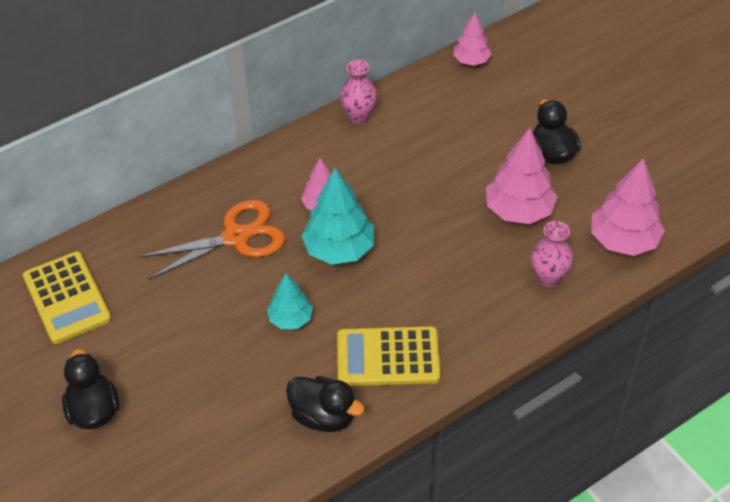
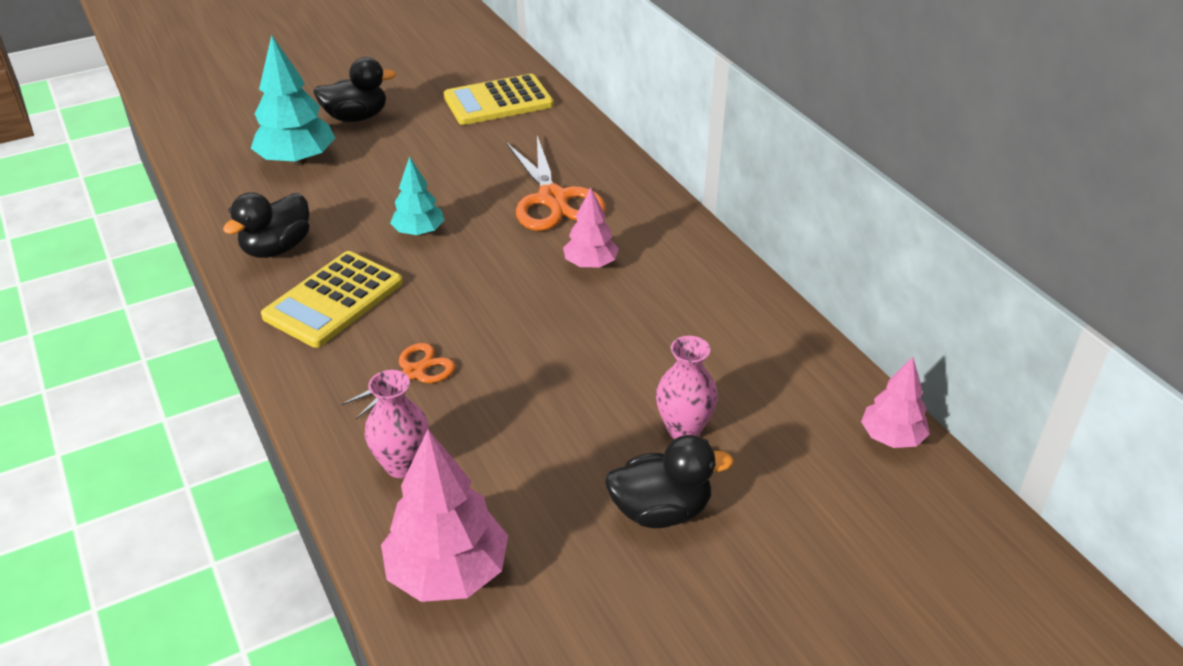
camera: 95 degrees right, 10 degrees down
turquoise tree [301,168,374,265] -> turquoise tree moved to [251,35,335,166]
yellow calculator [337,326,441,386] -> yellow calculator turned 150 degrees counterclockwise [261,251,403,348]
pink vase [340,60,377,124] -> pink vase moved to [656,336,718,439]
pink tree [486,128,557,224] -> none
none -> orange scissors [341,343,455,419]

